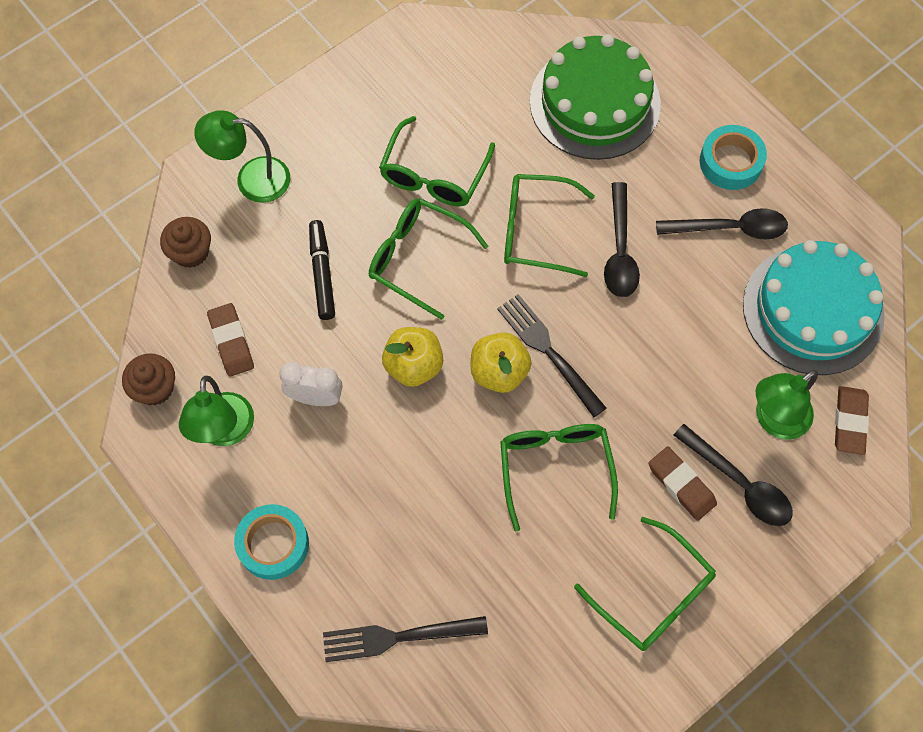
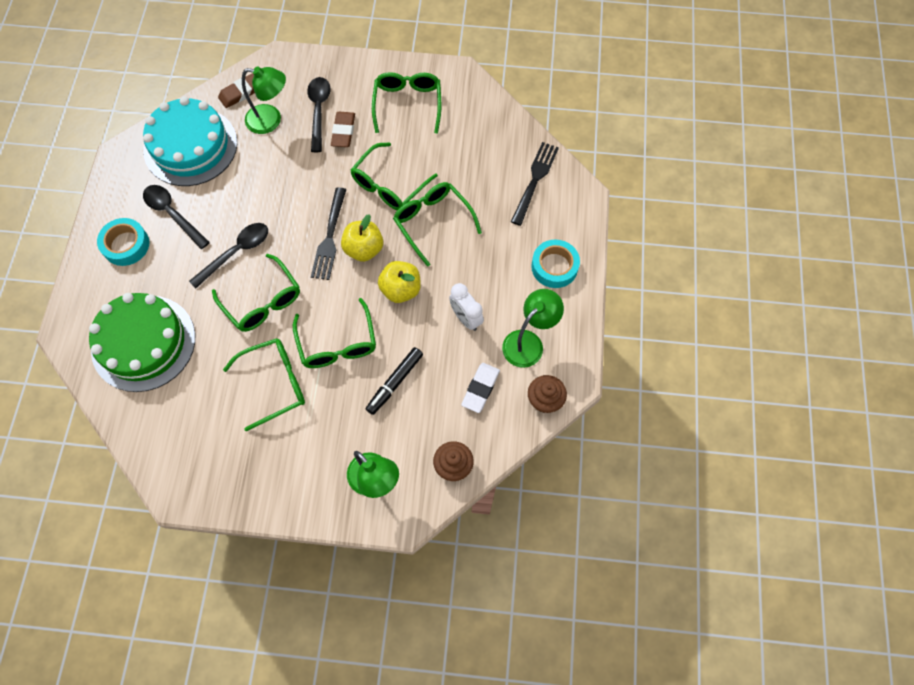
camera: 135 degrees left, 0 degrees up
brown eraser [207,303,254,377] -> white eraser [461,363,500,413]
black fork [323,616,488,662] -> black fork turned 105 degrees counterclockwise [511,142,559,226]
none -> green glasses [393,182,482,267]

